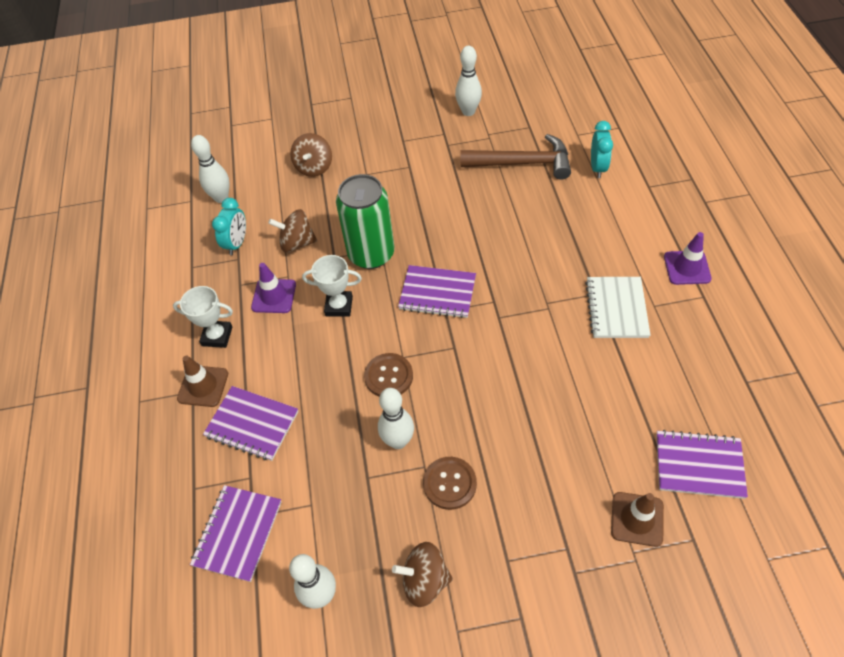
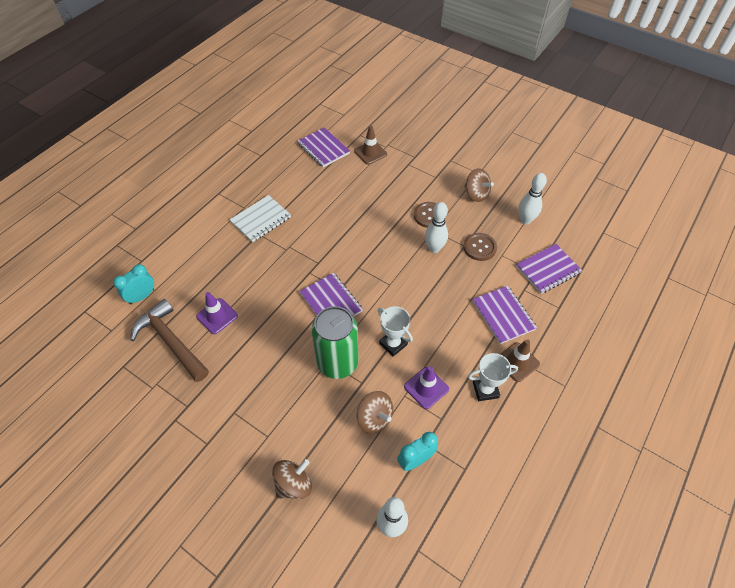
camera: 140 degrees left, 0 degrees up
white trophy [173,286,233,348] -> white trophy turned 60 degrees counterclockwise [468,353,518,401]
brown button [364,353,413,397] -> brown button moved to [463,233,497,261]
white bowling pin [455,46,482,116] -> none
purple traffic cone [664,232,712,285] -> purple traffic cone moved to [196,292,238,334]

